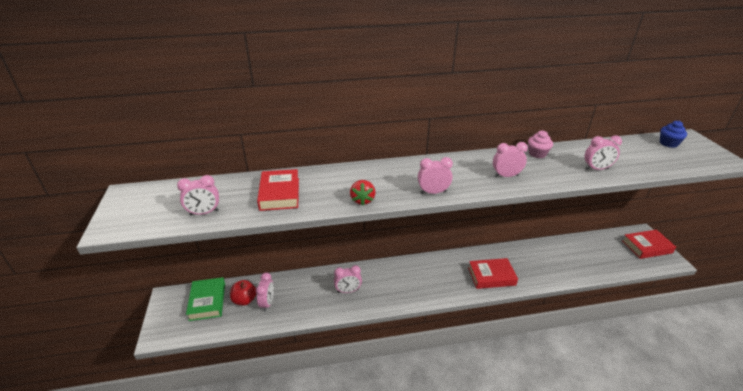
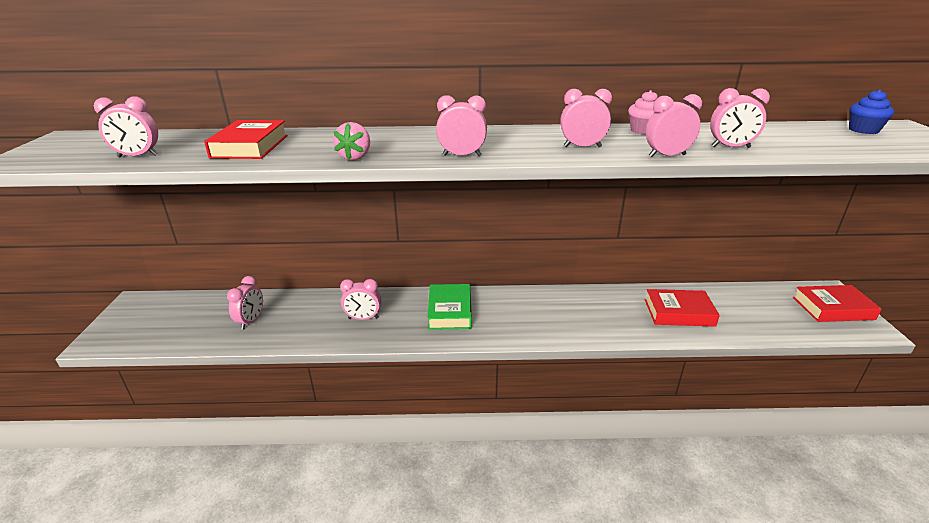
camera: 10 degrees right, 5 degrees down
green book [186,277,225,321] -> green book moved to [427,284,472,330]
red apple [230,280,257,306] -> none
red strawberry [350,180,375,206] -> pink strawberry [333,122,370,160]
red book [468,258,518,289] -> red book moved to [645,289,720,327]
none -> pink clock [646,94,702,157]

